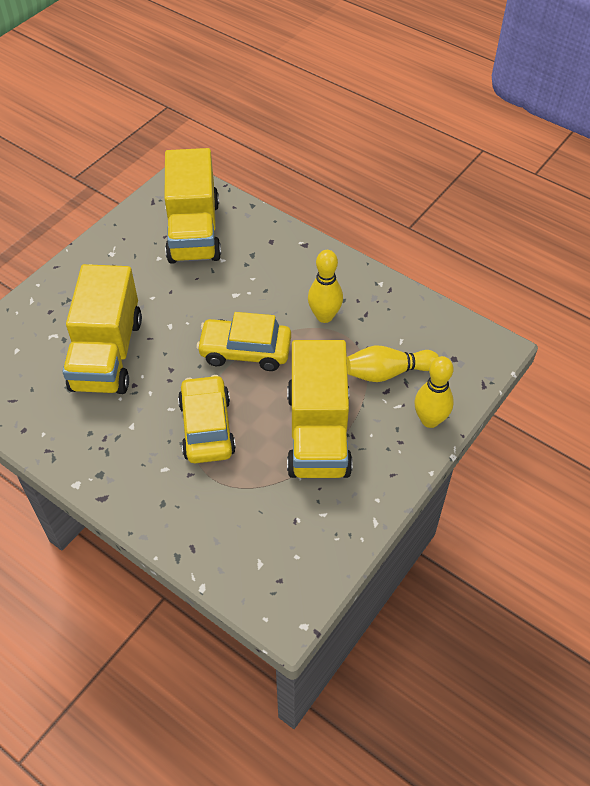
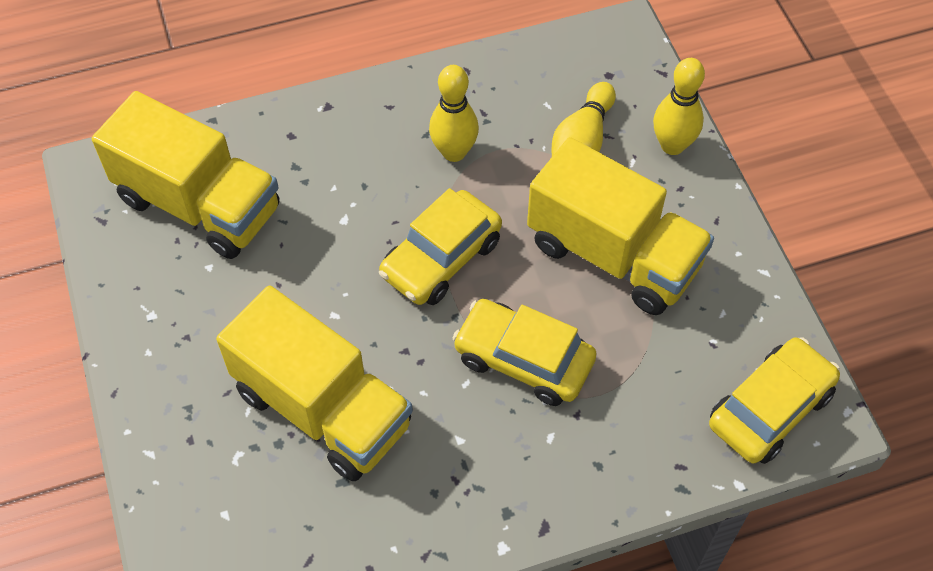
camera: 55 degrees left, 5 degrees up
none -> yellow car [709,337,840,464]

